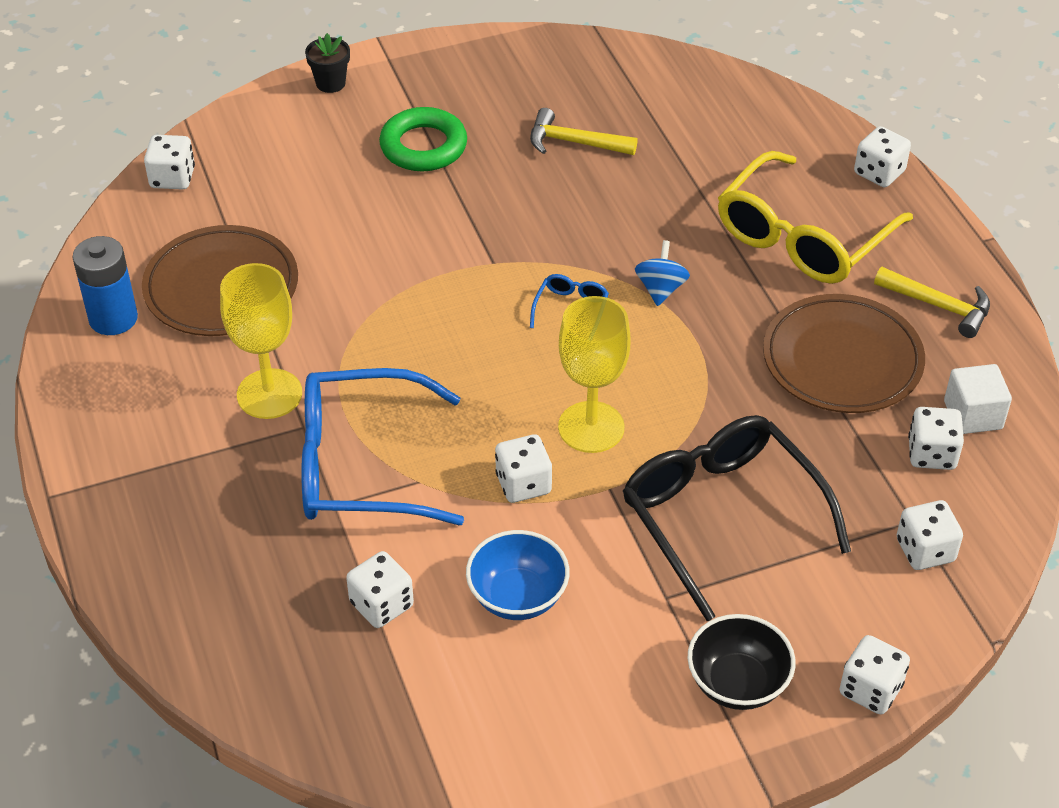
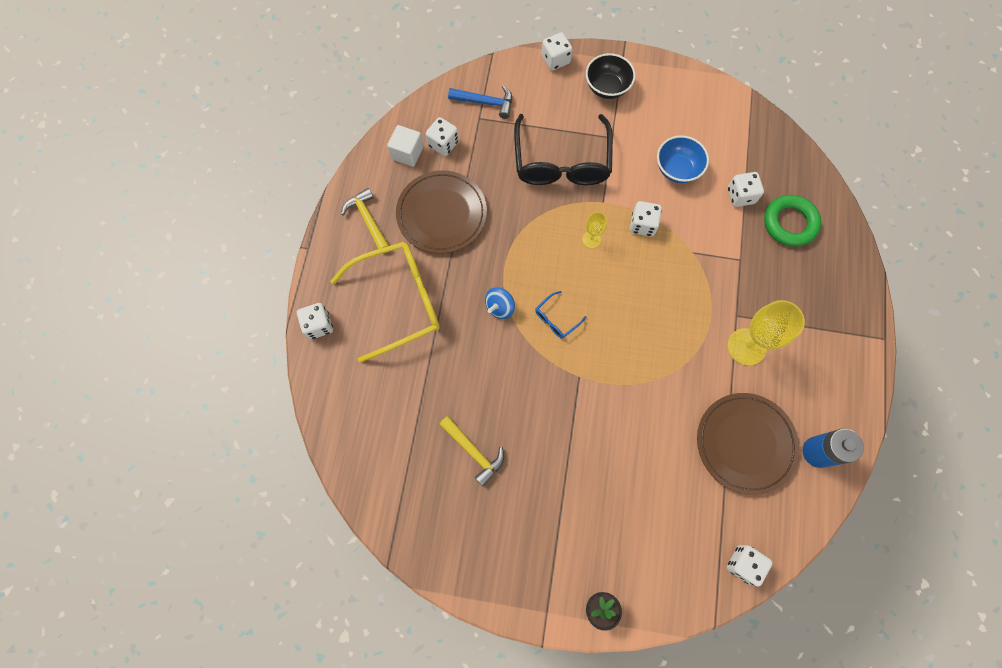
camera: 150 degrees left, 25 degrees up
blue glasses [301,368,464,525] -> none
green ring [379,107,467,171] -> green ring moved to [764,195,821,247]
yellow goblet [558,296,631,453] -> yellow goblet [582,212,607,248], size x0.51
white dice [897,500,963,570] -> blue hammer [448,85,512,119]

